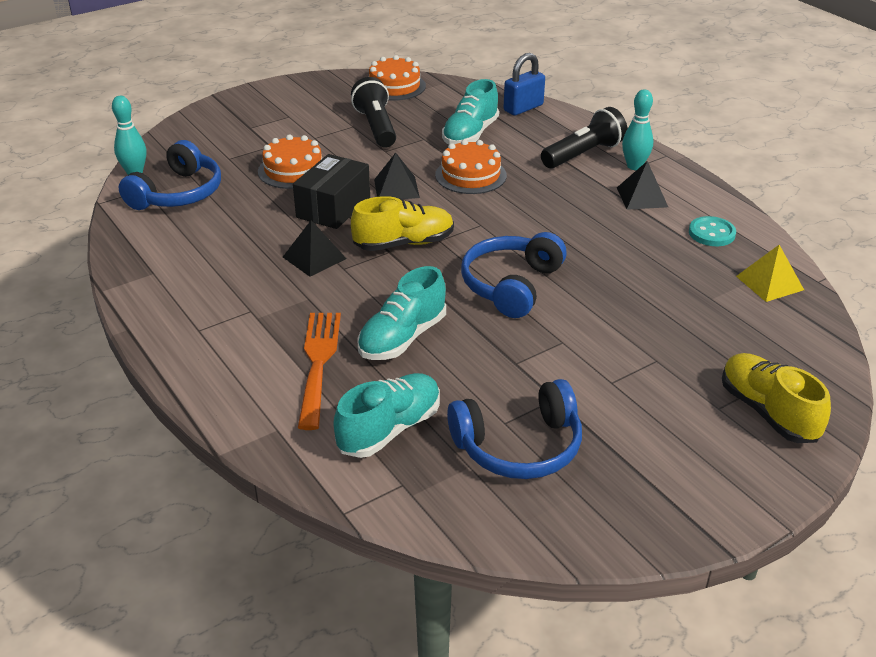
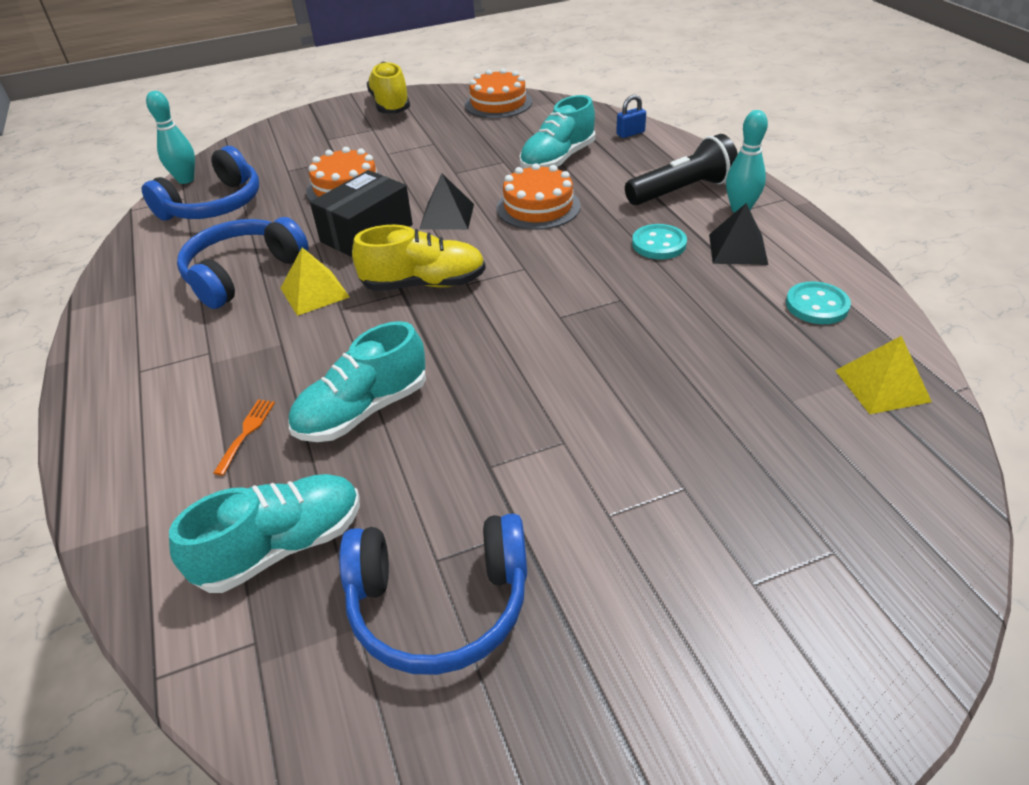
camera: 15 degrees right, 5 degrees up
black pyramid [283,220,347,277] -> yellow pyramid [280,247,349,316]
orange fork [298,313,341,430] -> orange fork [213,399,275,476], size x0.46
black flashlight [351,77,396,147] -> none
blue headphones [461,232,567,318] -> blue headphones moved to [177,217,309,309]
blue padlock [503,53,545,115] -> blue padlock [616,95,646,138], size x0.59
yellow shoe [722,353,831,443] -> yellow shoe moved to [367,62,410,114]
none -> turquoise button [632,224,687,259]

